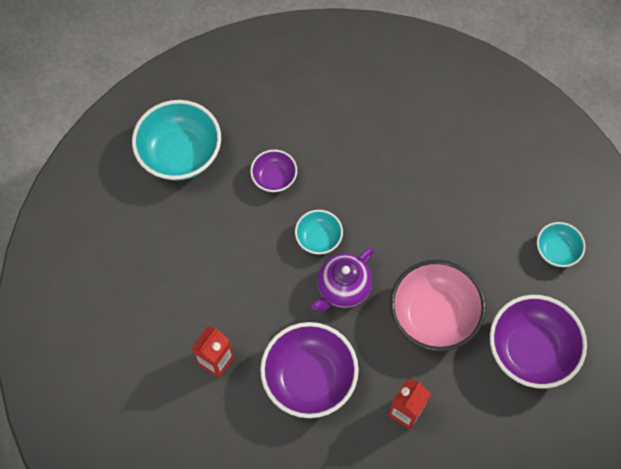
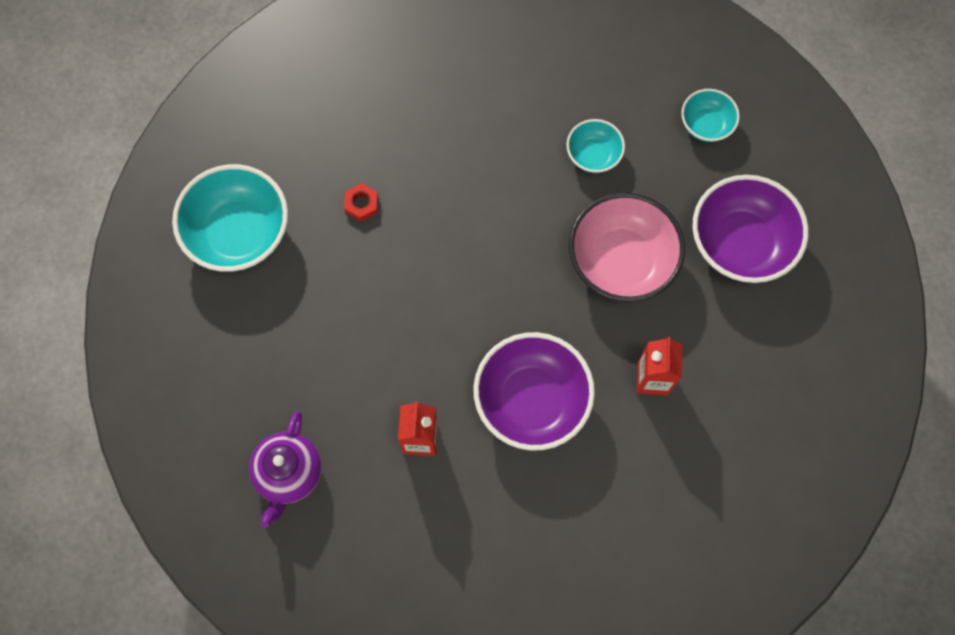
camera: 30 degrees left, 5 degrees up
purple bowl [250,150,297,193] -> red nut [344,183,378,222]
turquoise bowl [295,210,343,254] -> turquoise bowl moved to [566,119,625,173]
purple teapot [311,247,374,311] -> purple teapot moved to [249,411,322,528]

